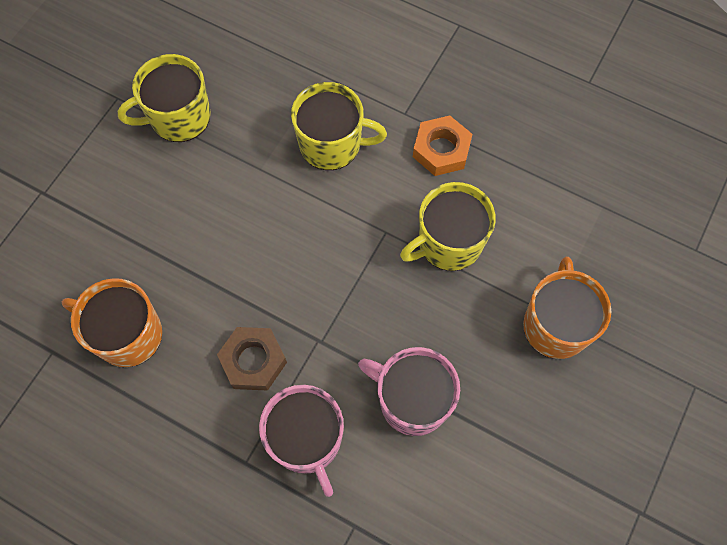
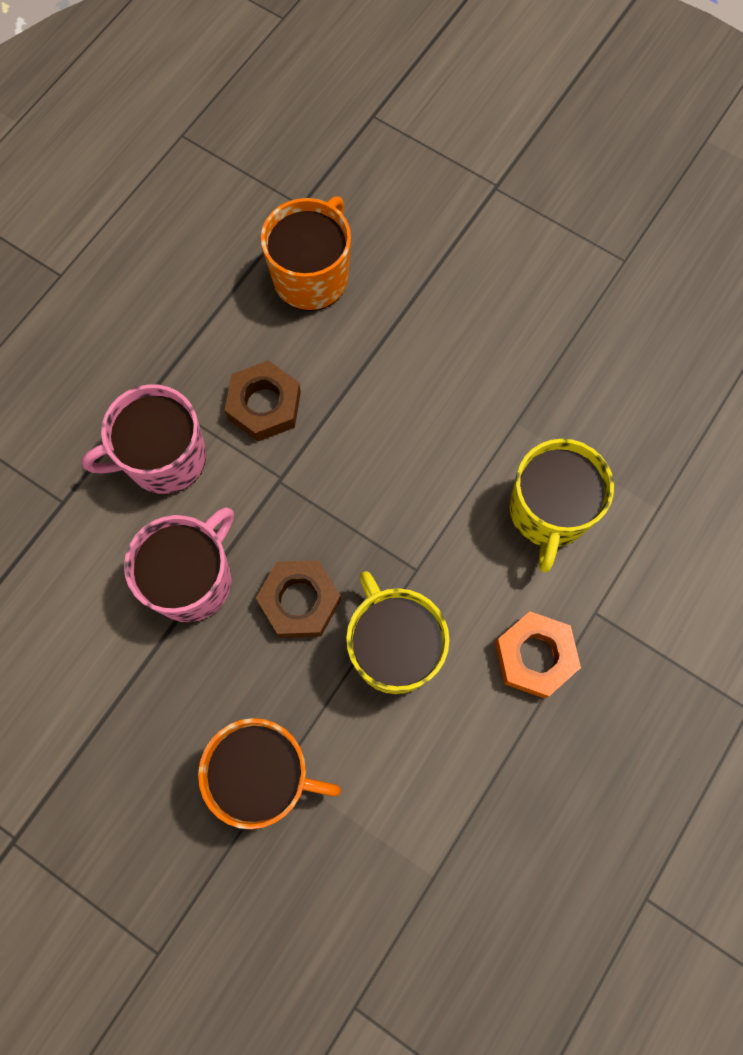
camera: 95 degrees right, 5 degrees up
yellow mug [118,54,211,142] -> none
none -> brown nut [256,560,341,638]

